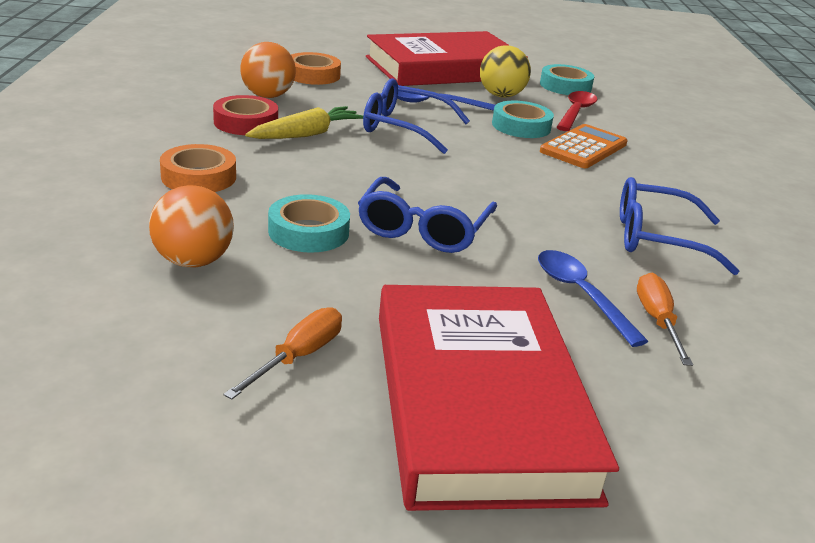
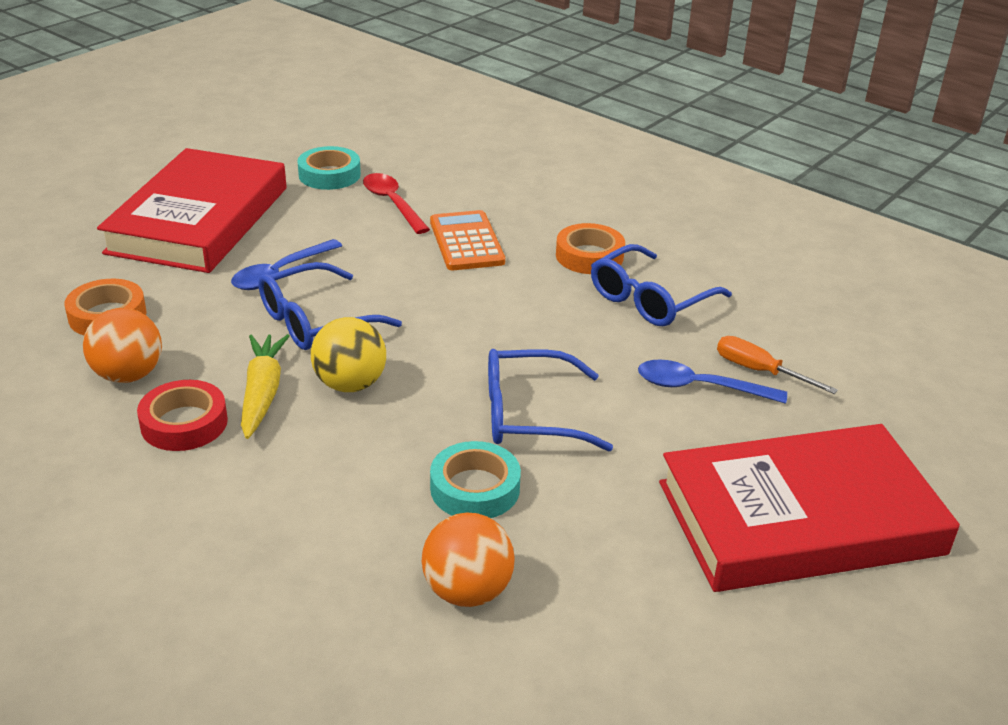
camera: 50 degrees left, 5 degrees up
orange tape [160,144,236,192] -> orange tape moved to [556,223,625,274]
orange screwdriver [224,307,342,400] -> none
blue glasses [358,177,497,253] -> blue glasses turned 120 degrees clockwise [488,349,613,452]
red book [379,285,619,511] -> red book turned 45 degrees counterclockwise [659,424,960,592]
yellow ball [480,45,531,98] -> yellow ball moved to [311,317,386,392]
turquoise tape [492,101,554,138] -> none

